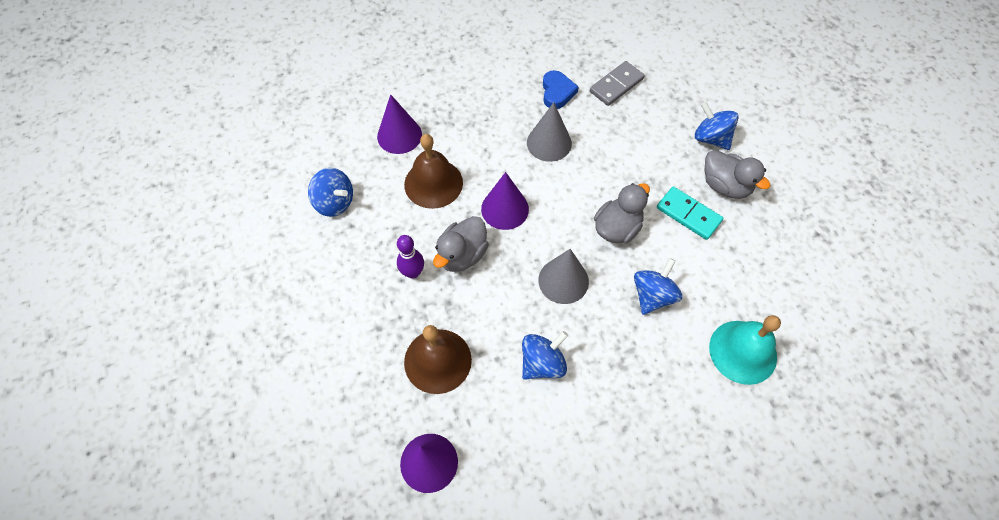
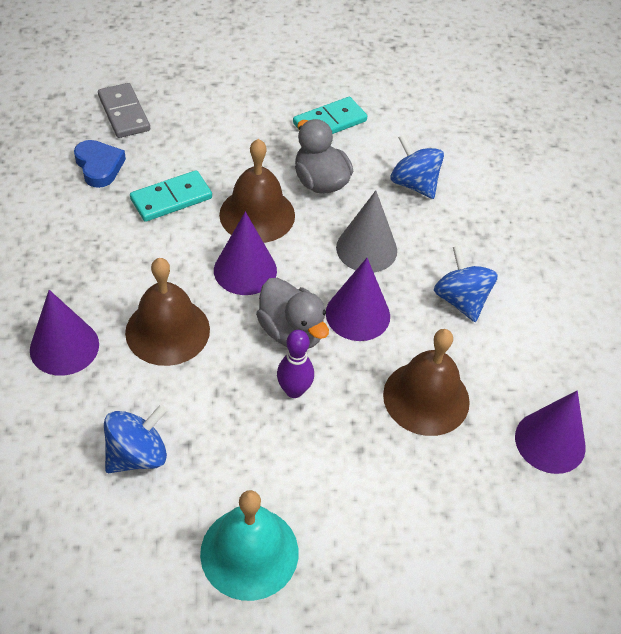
camera: 75 degrees left, 10 degrees down
grey cone [527,102,572,162] -> turquoise domino [130,170,212,222]
blue heart [543,70,579,109] -> blue heart turned 45 degrees clockwise [74,140,126,188]
blue spinning top [695,102,739,150] -> none
grey duck [704,150,771,199] -> none
turquoise bell [709,315,781,385] -> turquoise bell moved to [200,490,298,601]
none -> brown bell [219,139,295,243]
none -> purple cone [326,258,390,341]

